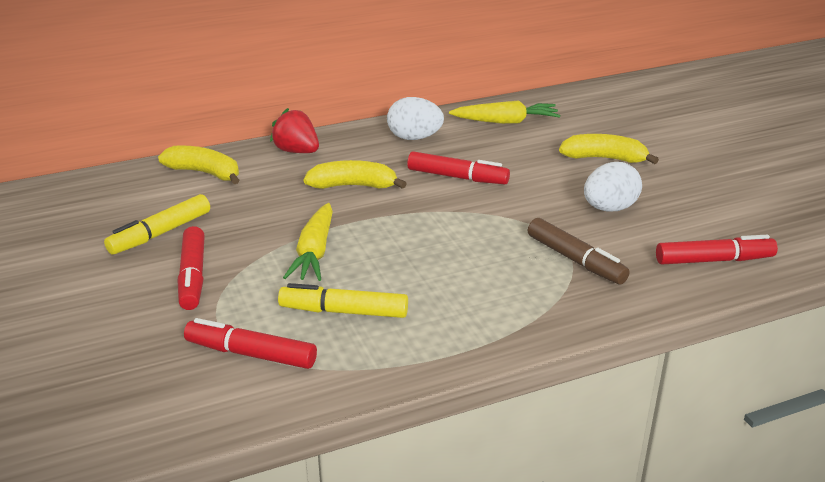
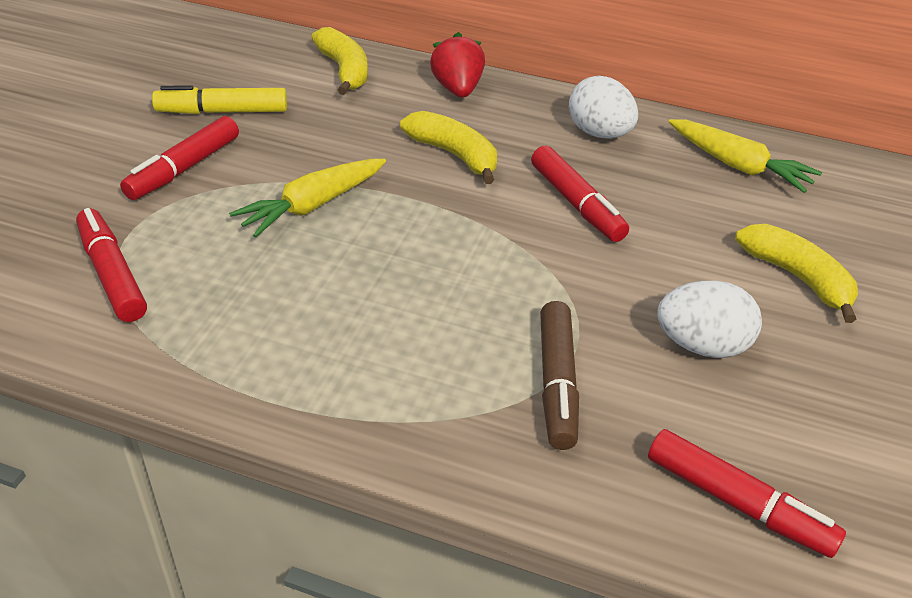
camera: 40 degrees right, 10 degrees up
yellow marker [278,283,408,318] -> none

